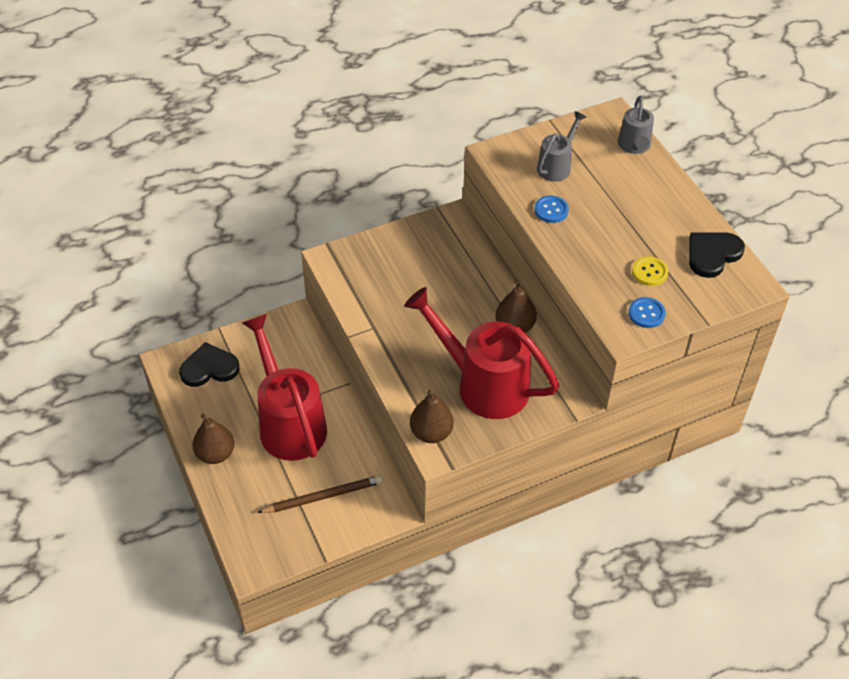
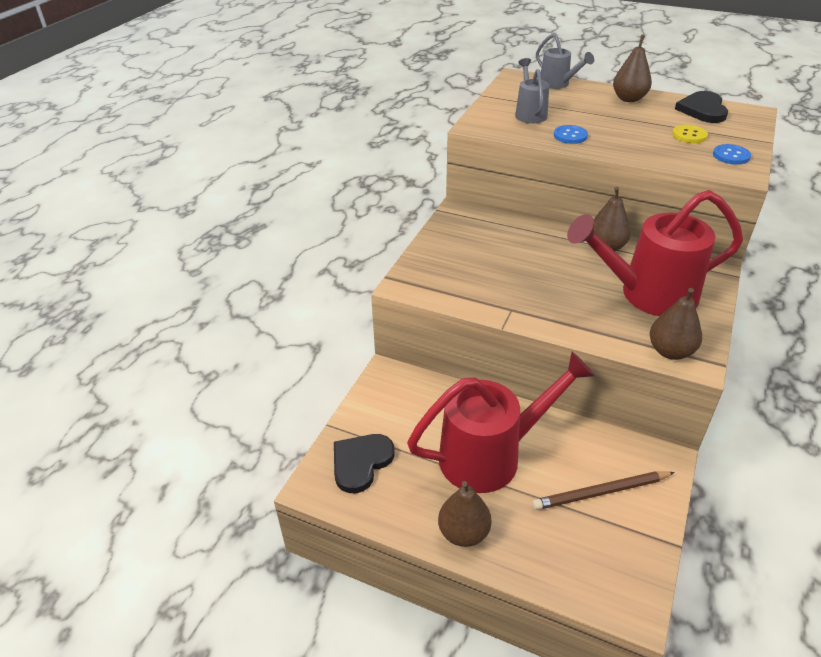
camera: 40 degrees left, 10 degrees down
red watering can [242,314,327,461] -> red watering can turned 135 degrees clockwise [407,352,595,493]
brown pencil [257,475,383,513] -> brown pencil turned 135 degrees counterclockwise [532,471,675,510]
none -> brown pear [613,35,652,102]

